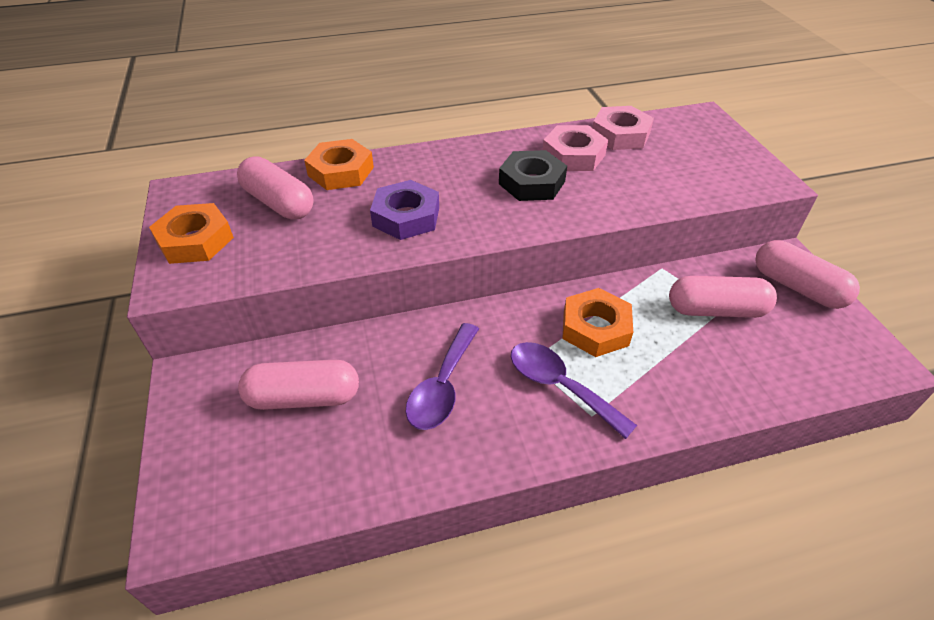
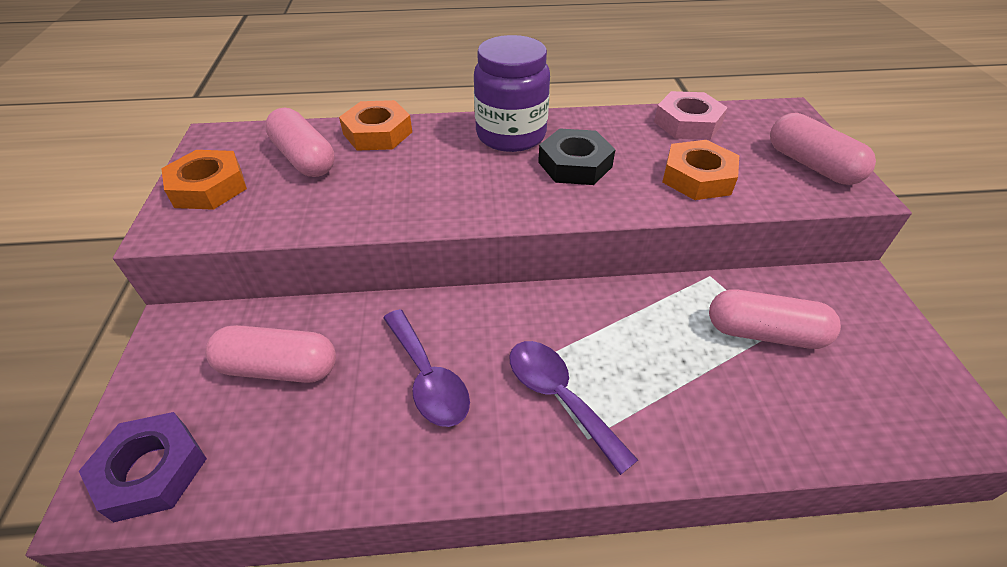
camera: 10 degrees right, 0 degrees up
purple nut [370,180,439,240] -> purple nut moved to [79,412,207,522]
purple spoon [406,323,479,430] -> purple spoon turned 60 degrees counterclockwise [383,309,470,427]
pink nut [543,125,608,171] -> none
orange nut [562,288,633,357] -> orange nut moved to [662,140,739,200]
pink capsule [755,240,860,309] -> pink capsule moved to [770,113,876,185]
none -> purple jar [474,35,550,152]

